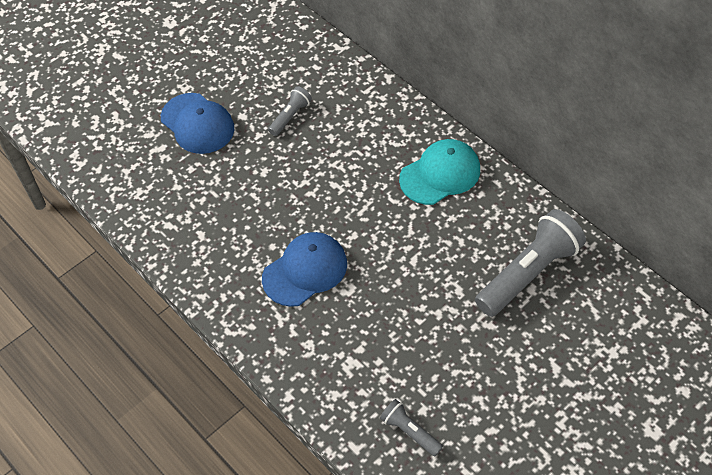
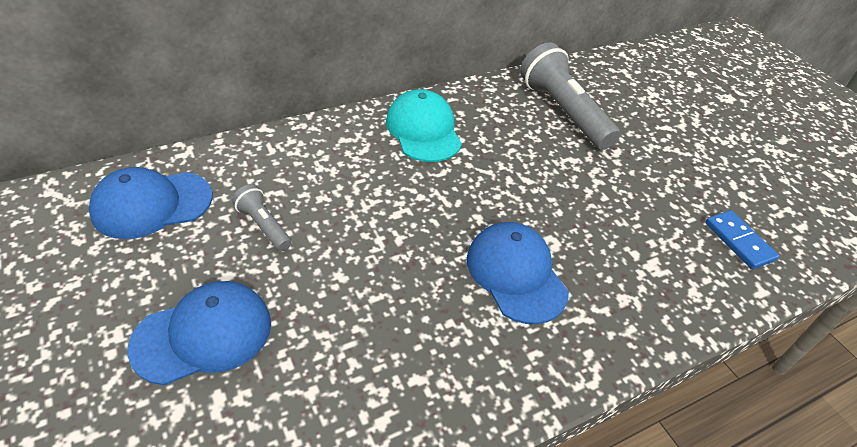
camera: 80 degrees left, 10 degrees down
grey flashlight [380,399,443,456] -> blue domino [705,210,779,269]
none -> blue cap [89,167,213,239]

